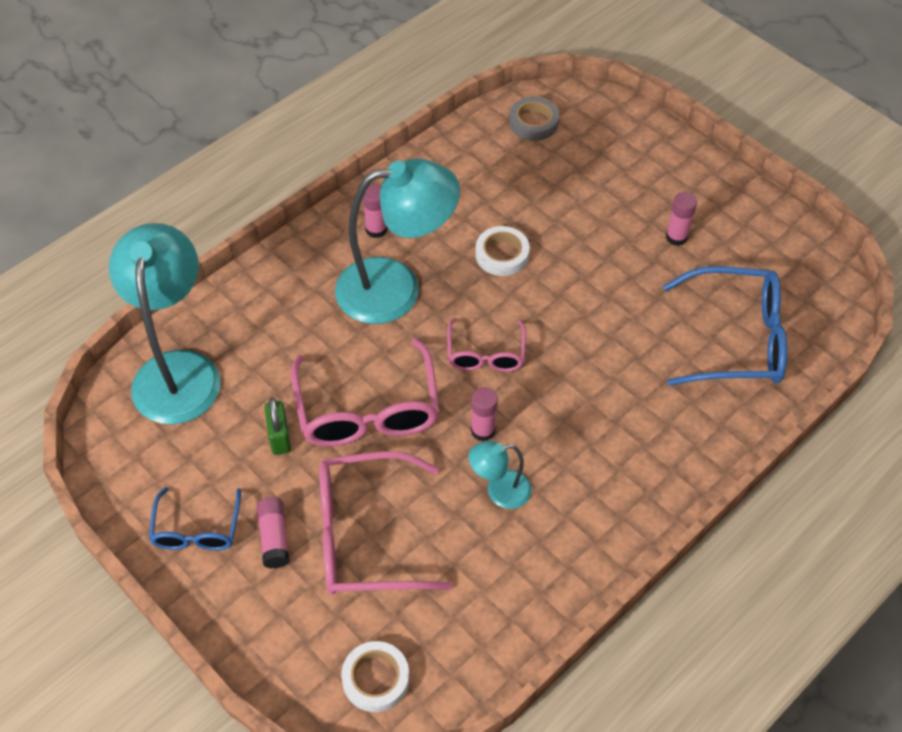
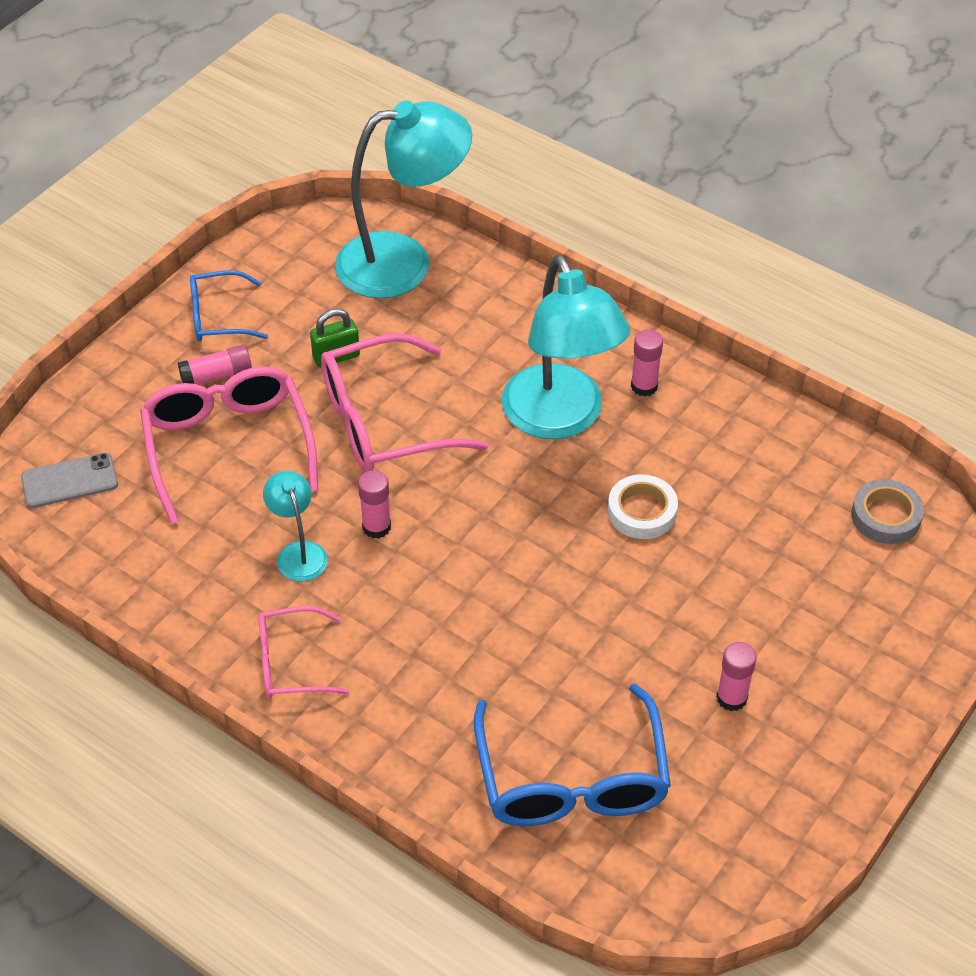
camera: 80 degrees right, 5 degrees down
white tape [341,641,409,712] -> grey phone [21,453,118,508]
pink glasses [447,318,526,372] -> pink glasses moved to [258,606,350,698]

